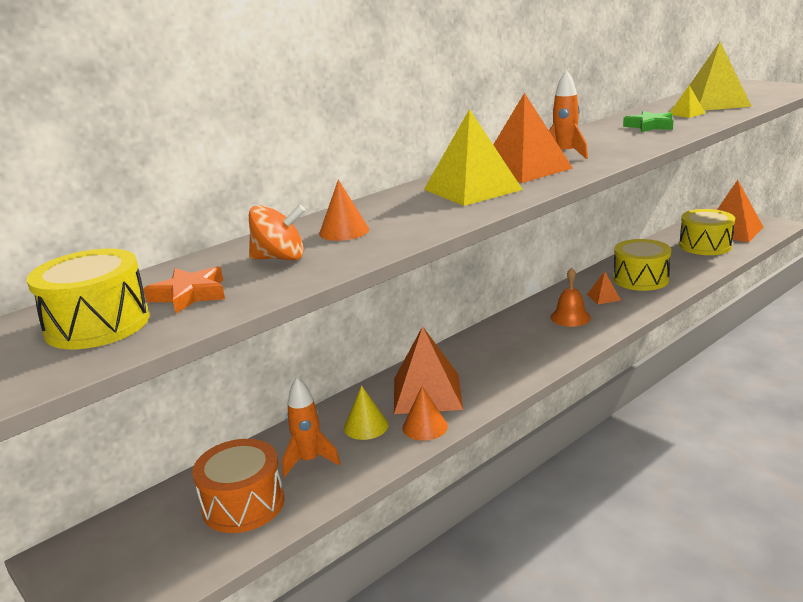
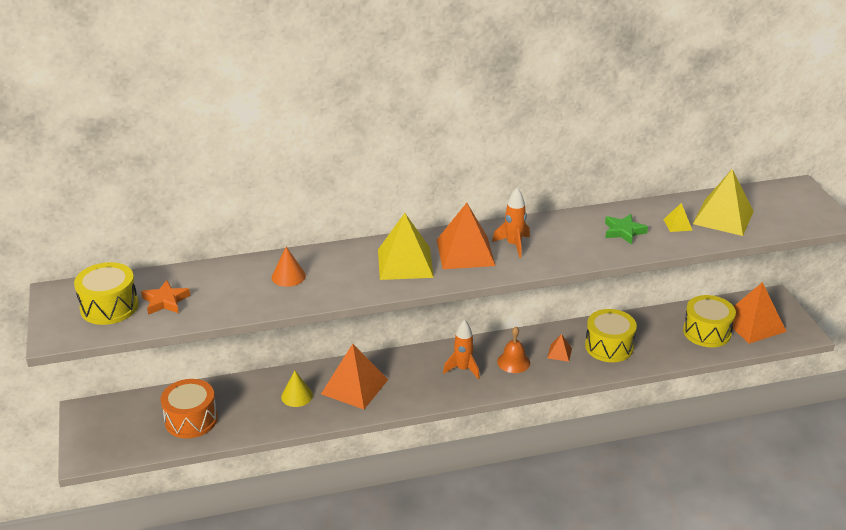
camera: 25 degrees right, 10 degrees up
orange spinning top [249,205,305,260] -> none
orange rocket [282,377,341,477] -> orange rocket moved to [443,320,480,379]
orange cone [402,386,448,441] -> none

